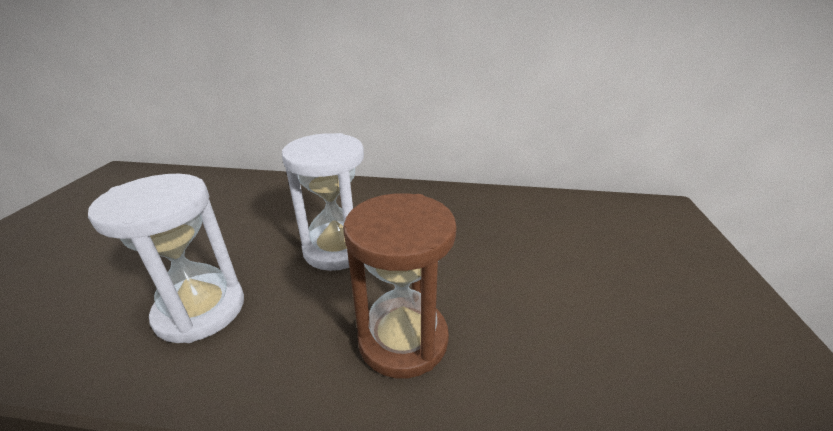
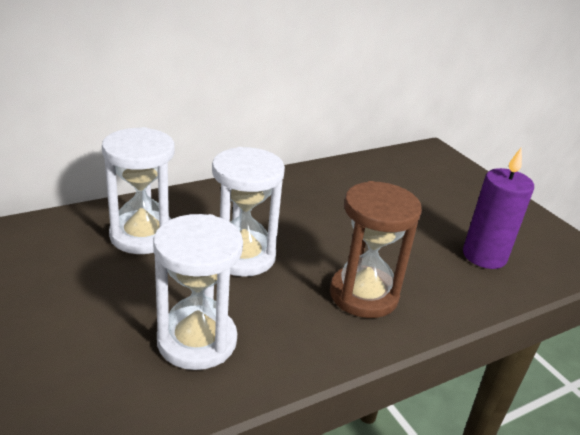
camera: 40 degrees left, 0 degrees up
none -> white hourglass [102,127,175,254]
none -> purple candle [463,148,534,269]

